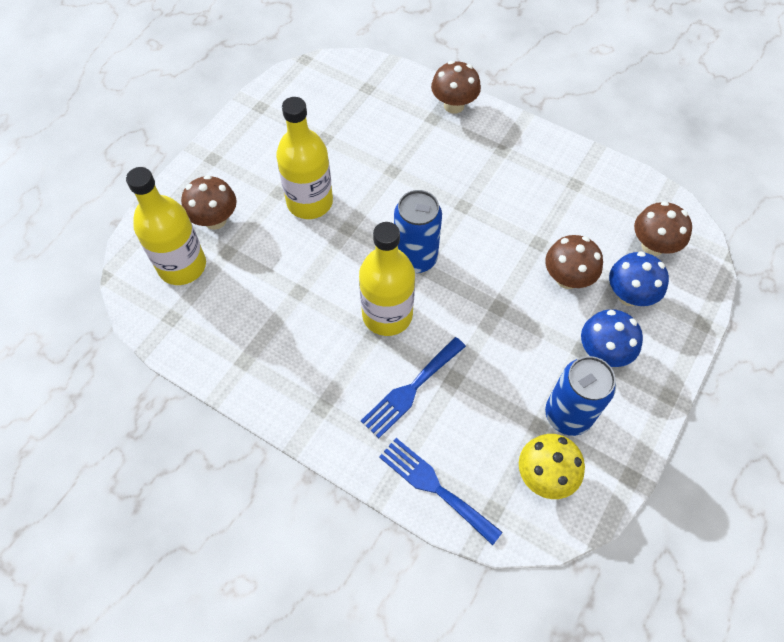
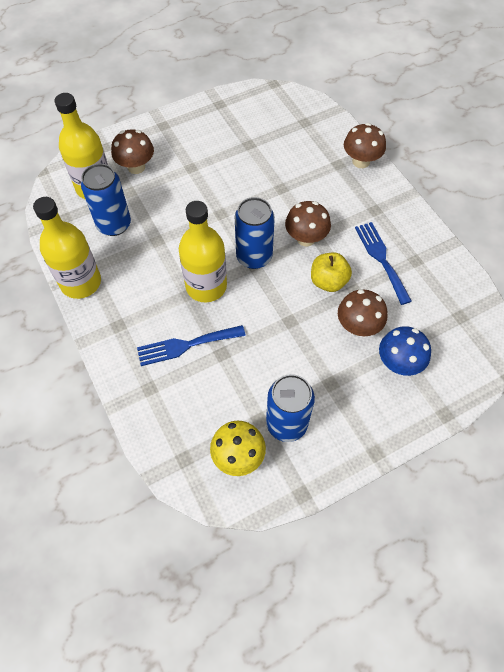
camera: 30 degrees right, 0 degrees up
yellow bottle [276,97,333,219] -> yellow bottle moved to [33,197,101,299]
blue fork [379,438,503,545] -> blue fork moved to [355,222,412,305]
blue mushroom [581,309,643,367] -> none
brown mushroom [634,201,692,256] -> brown mushroom moved to [285,201,331,246]
none -> blue can [81,164,131,236]
none -> yellow apple [311,252,352,292]

